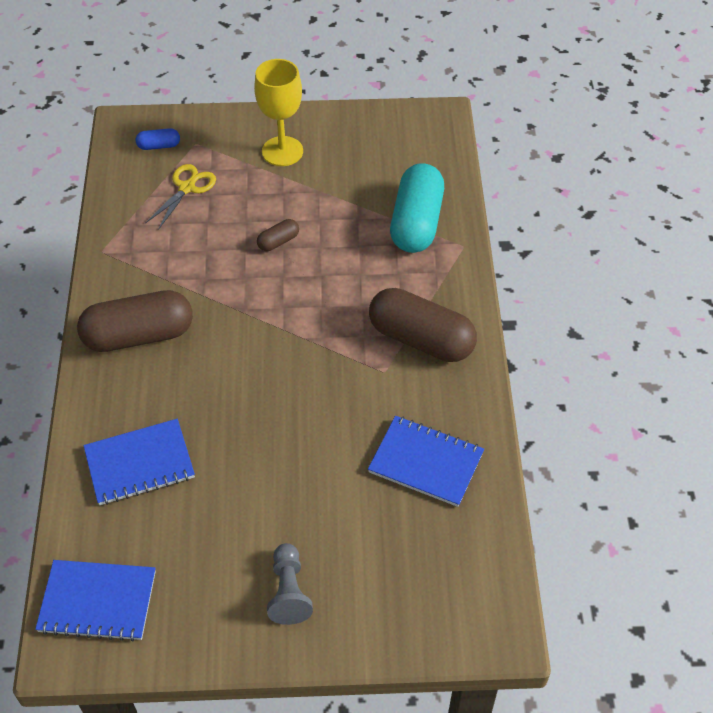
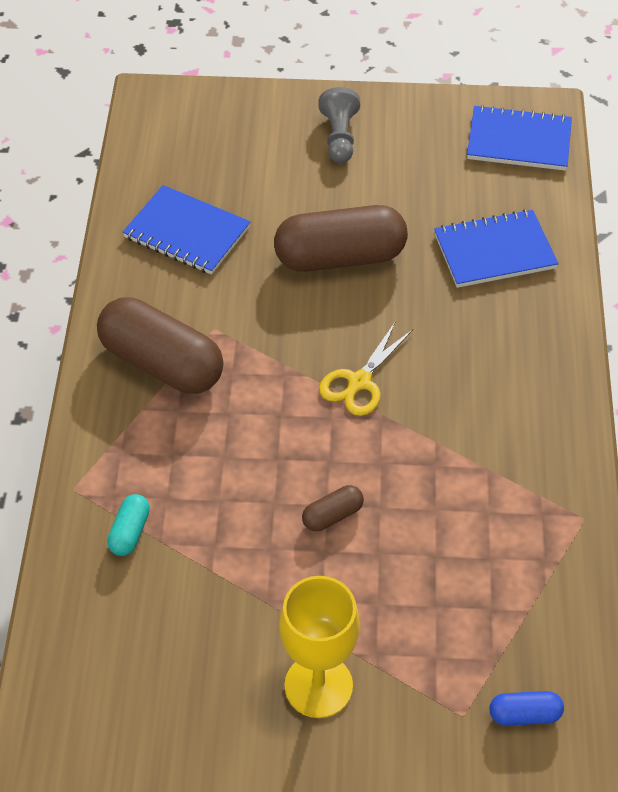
camera: 175 degrees left, 0 degrees up
brown capsule [77,290,193,352] -> brown capsule moved to [274,205,408,272]
yellow scissors [145,164,216,230] -> yellow scissors moved to [319,321,413,416]
turquoise capsule [390,163,444,253] -> turquoise capsule [107,494,150,556], size x0.44

